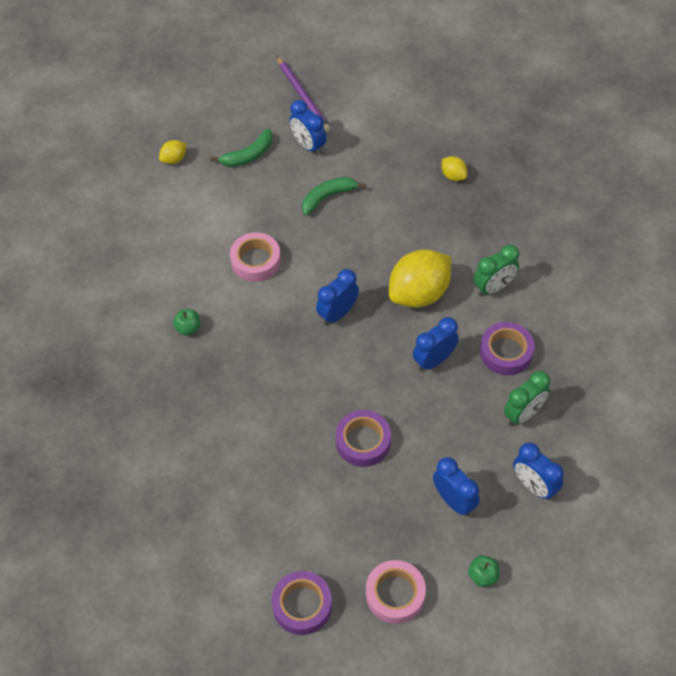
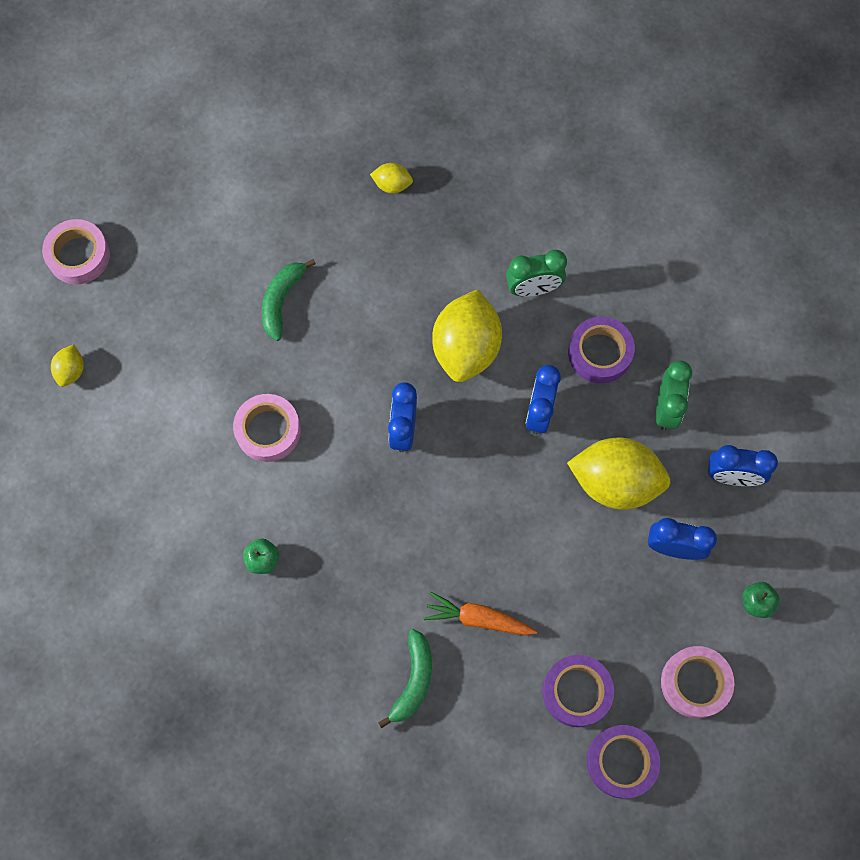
camera: 40 degrees left, 15 degrees up
green banana [211,129,273,167] -> green banana moved to [378,629,432,729]
purple pencil [277,56,330,132] -> none
blue clock [290,100,327,155] -> none
purple tape [336,410,391,467] -> purple tape moved to [542,655,614,727]
green clock [474,244,519,296] -> green clock turned 60 degrees clockwise [506,250,567,297]
none -> pink tape [42,219,110,284]
none -> orange carrot [424,592,537,635]
none -> yellow lemon [567,438,670,510]

